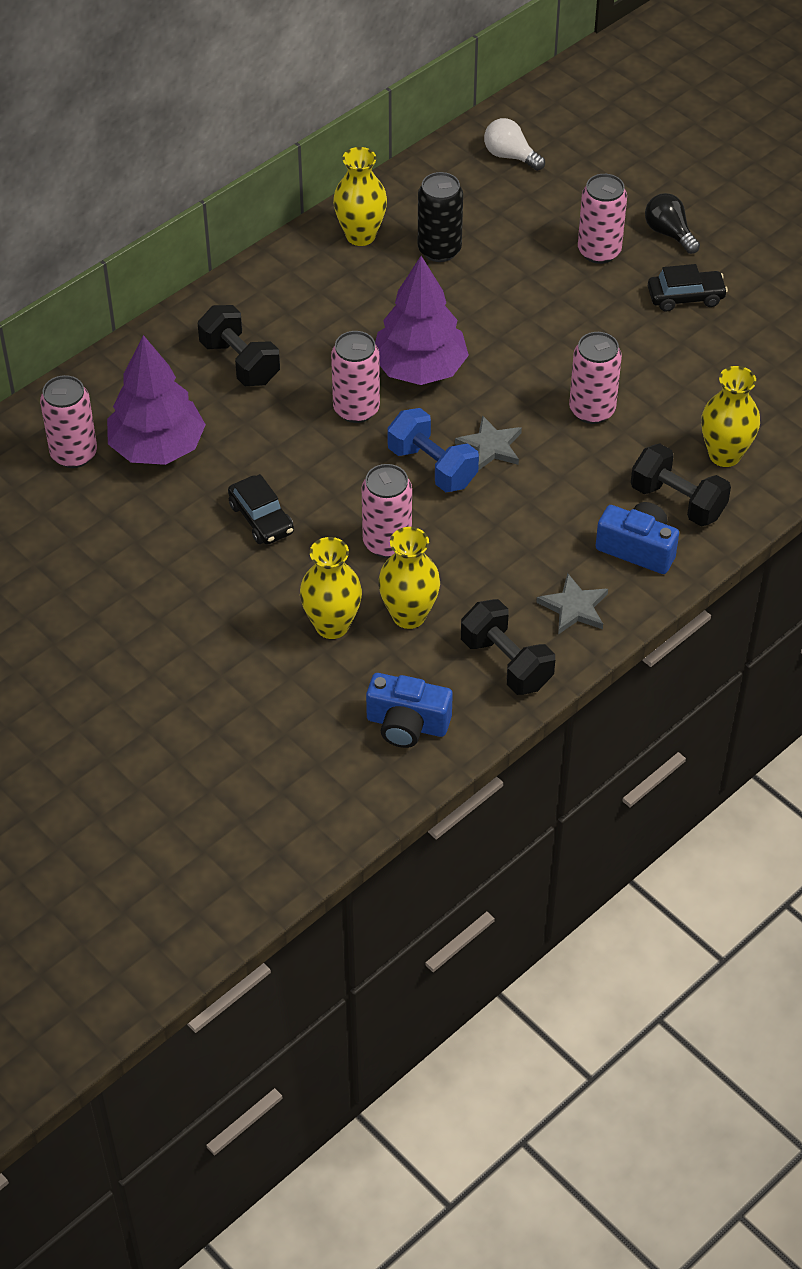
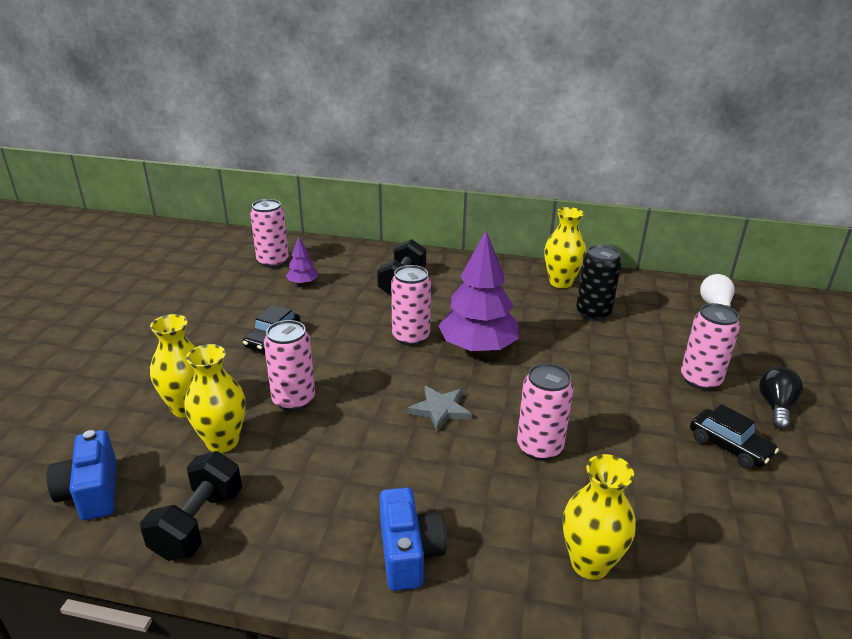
camera: 55 degrees right, 20 degrees down
purple tree [107,335,206,465] -> purple tree [286,237,318,285], size x0.46
blue dumbbell [387,408,479,492] -> none
grey star [536,573,608,634] -> none
black dumbbell [631,444,731,526] -> none

